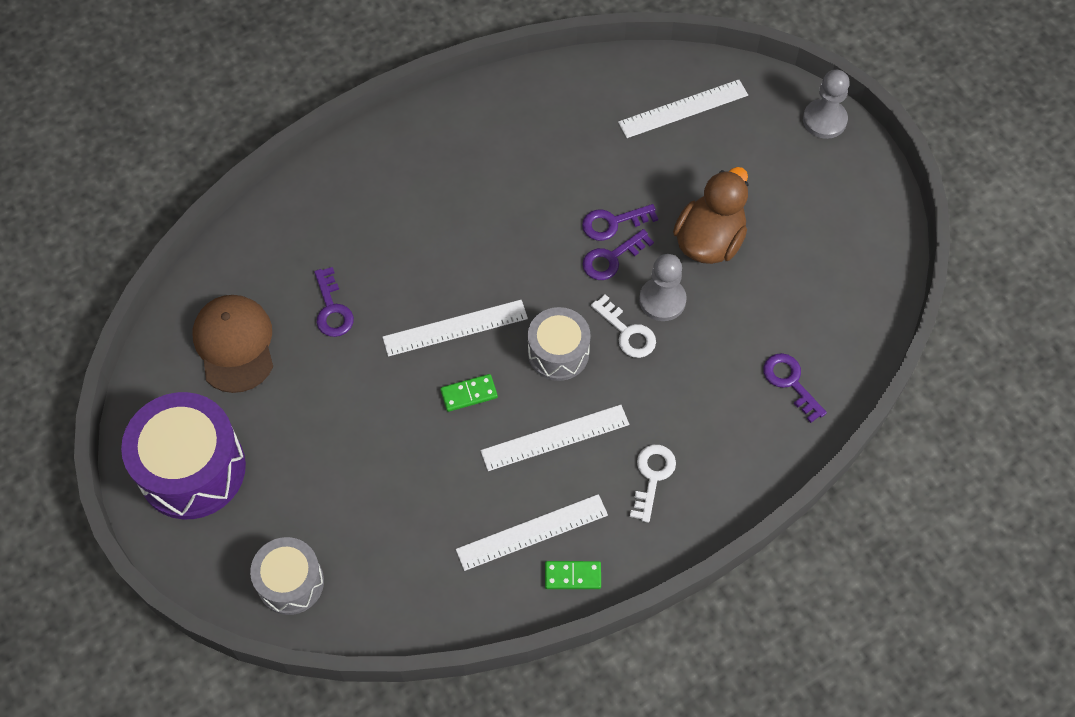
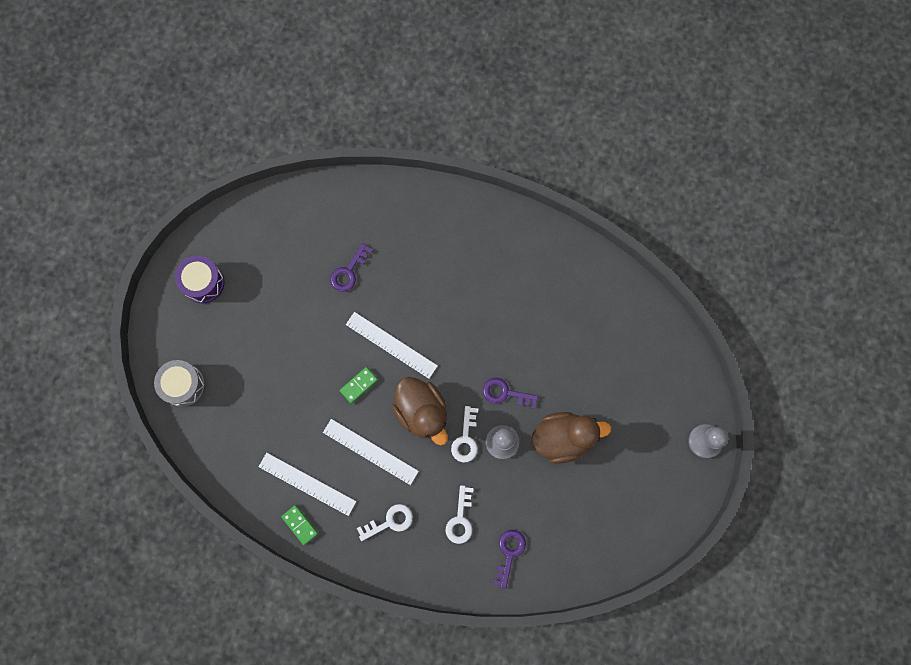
camera: 50 degrees right, 15 degrees up
purple drum [121,392,246,519] -> purple drum [175,256,224,303], size x0.60
brown cap [193,295,273,393] -> none
green domino [440,374,498,412] -> green domino turned 75 degrees counterclockwise [339,367,378,404]
grey drum [528,307,591,381] -> brown duck [392,377,448,445]
purple key [582,204,658,241] -> none
white ruler [618,79,748,138] -> none
none -> white key [446,485,474,544]

